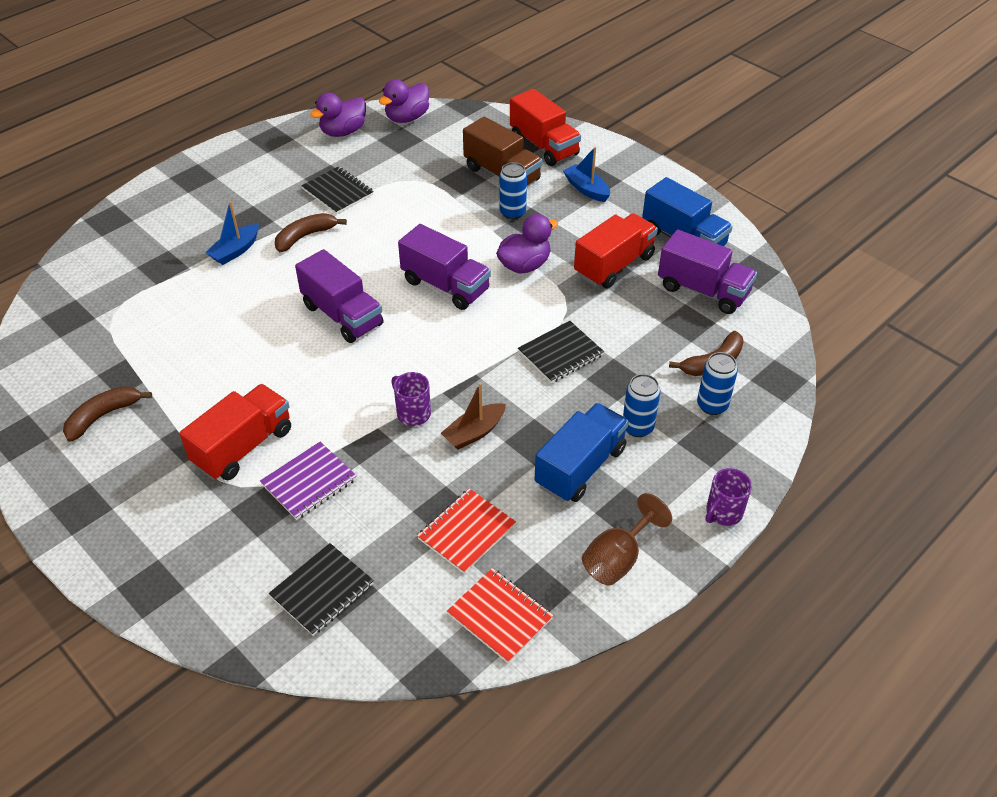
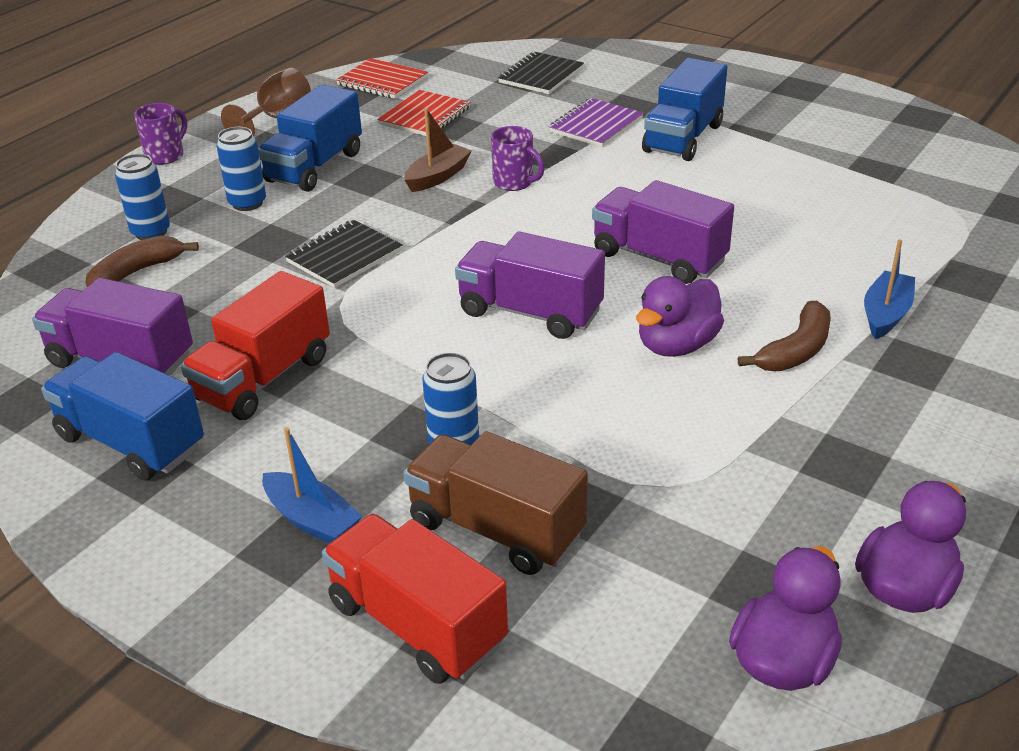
camera: 170 degrees right, 10 degrees down
brown banana [63,386,152,442] -> none
red truck [179,384,291,480] -> blue truck [642,58,727,161]
black notebook [301,166,374,214] -> none
purple duck [496,214,558,274] -> purple duck moved to [636,276,724,357]

